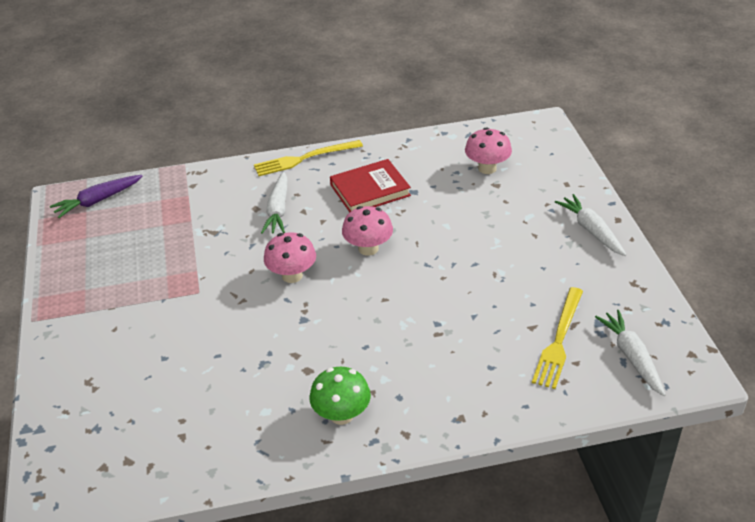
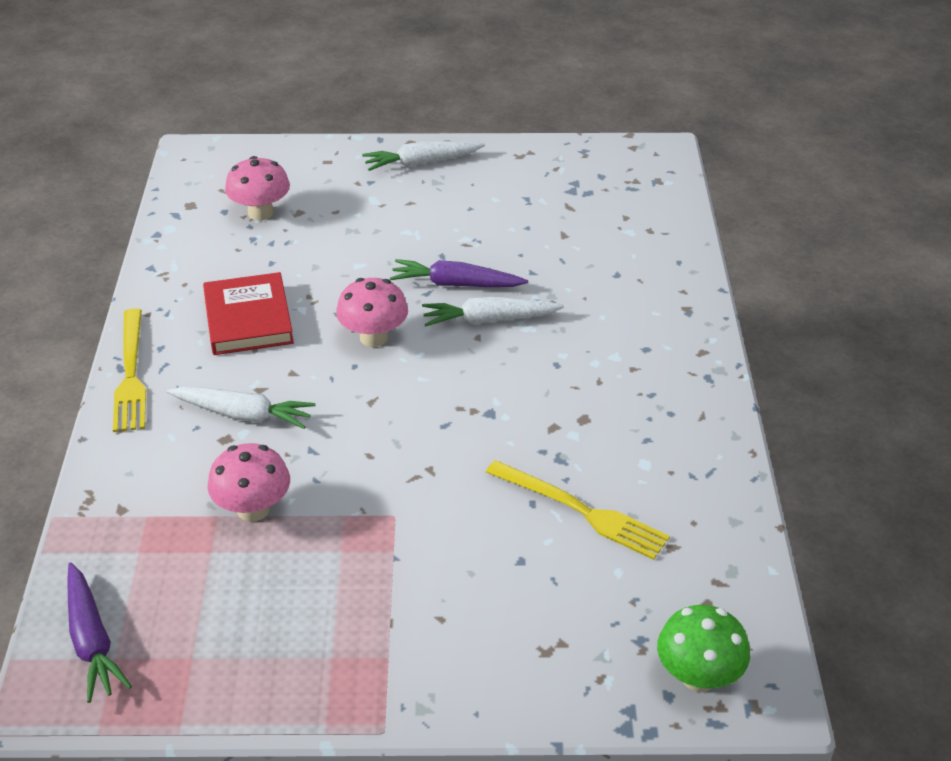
camera: 80 degrees left, 0 degrees up
pink mushroom [264,232,316,283] -> pink mushroom moved to [208,443,290,522]
green mushroom [309,367,371,425] -> green mushroom moved to [657,605,750,692]
yellow fork [532,287,583,389] -> yellow fork moved to [486,460,670,560]
white carrot [595,310,665,396] -> white carrot moved to [422,297,564,327]
none -> purple carrot [390,259,528,287]

